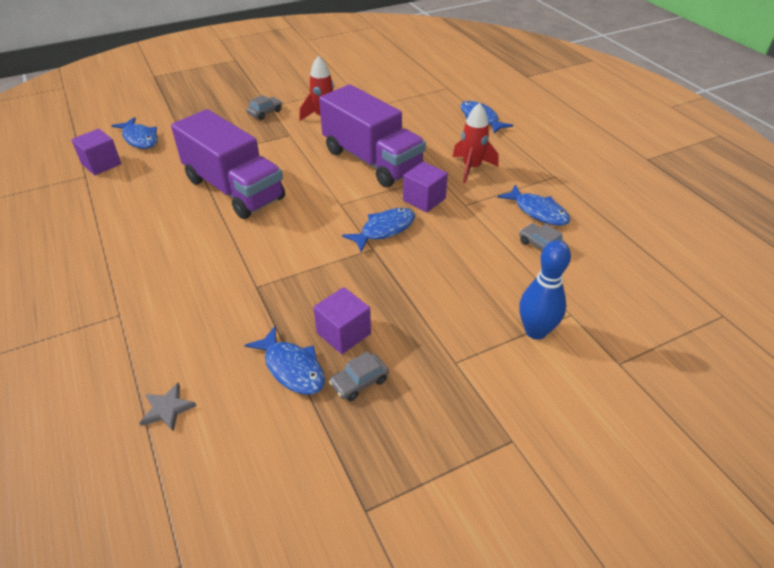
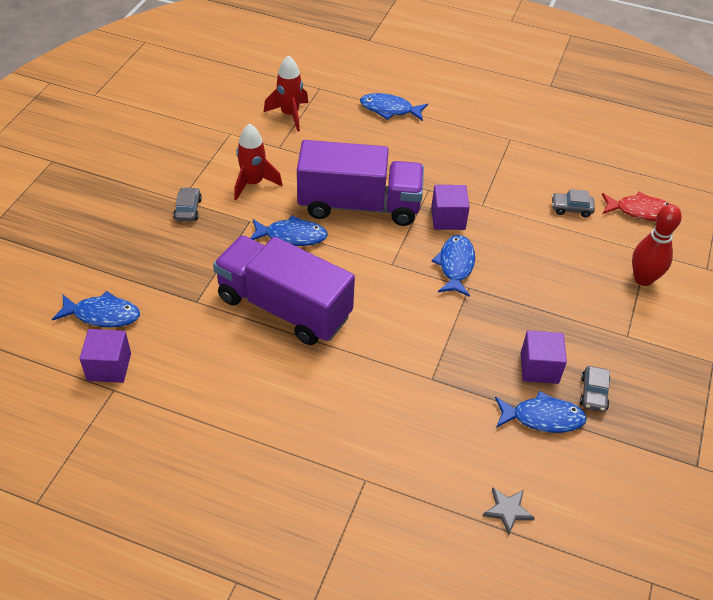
camera: 45 degrees left, 5 degrees up
purple truck [171,109,285,219] -> purple truck turned 150 degrees counterclockwise [213,236,355,345]
red rocket [453,103,499,183] -> red rocket moved to [264,55,308,132]
blue fish [497,184,570,226] -> blue fish moved to [251,215,328,246]
blue bowling pin [519,240,571,340] -> red bowling pin [632,204,682,286]
none -> red fish [602,192,671,221]

